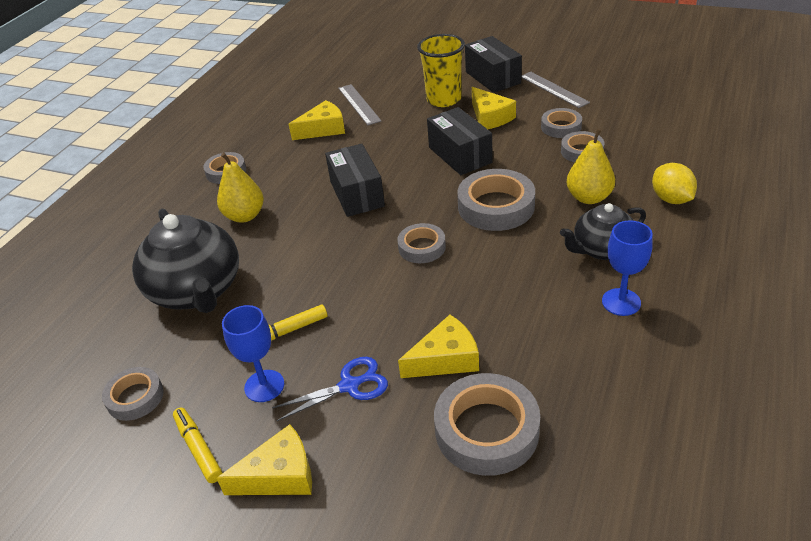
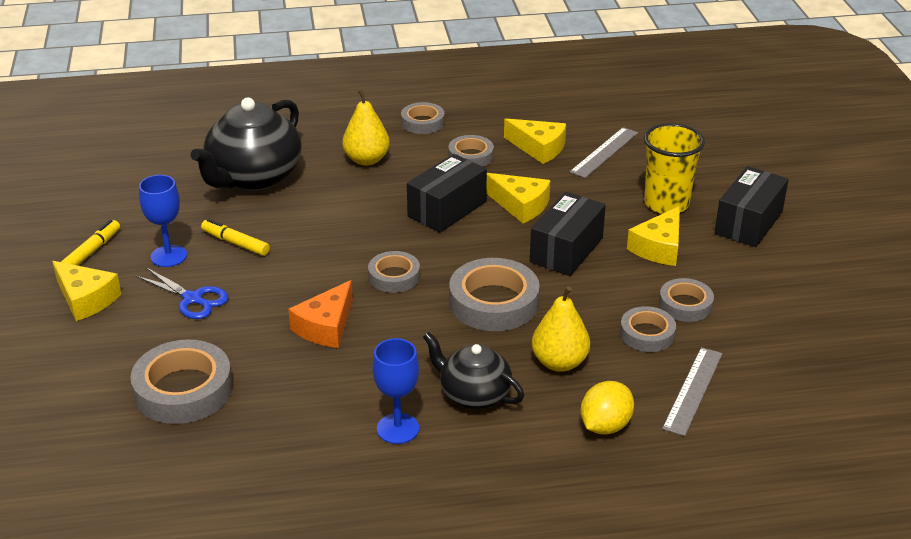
camera: 55 degrees right, 5 degrees down
grey tape [102,367,164,421] -> grey tape moved to [448,135,494,167]
yellow cheese [398,315,479,378] -> yellow cheese moved to [486,173,551,223]
grey ruler [521,72,590,108] -> grey ruler moved to [662,347,723,436]
none -> orange cheese [288,280,353,348]

